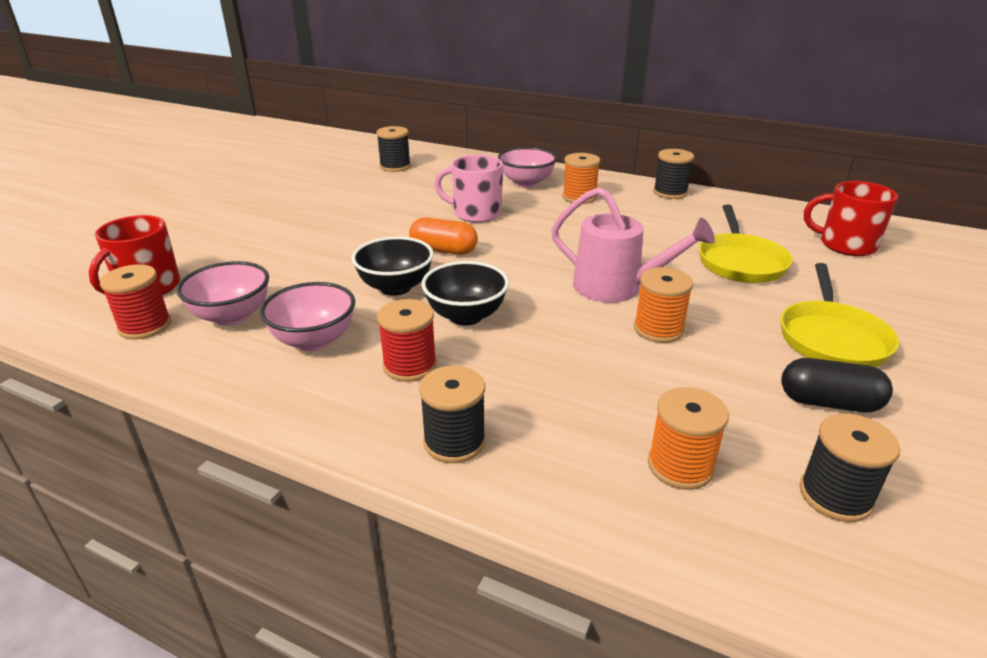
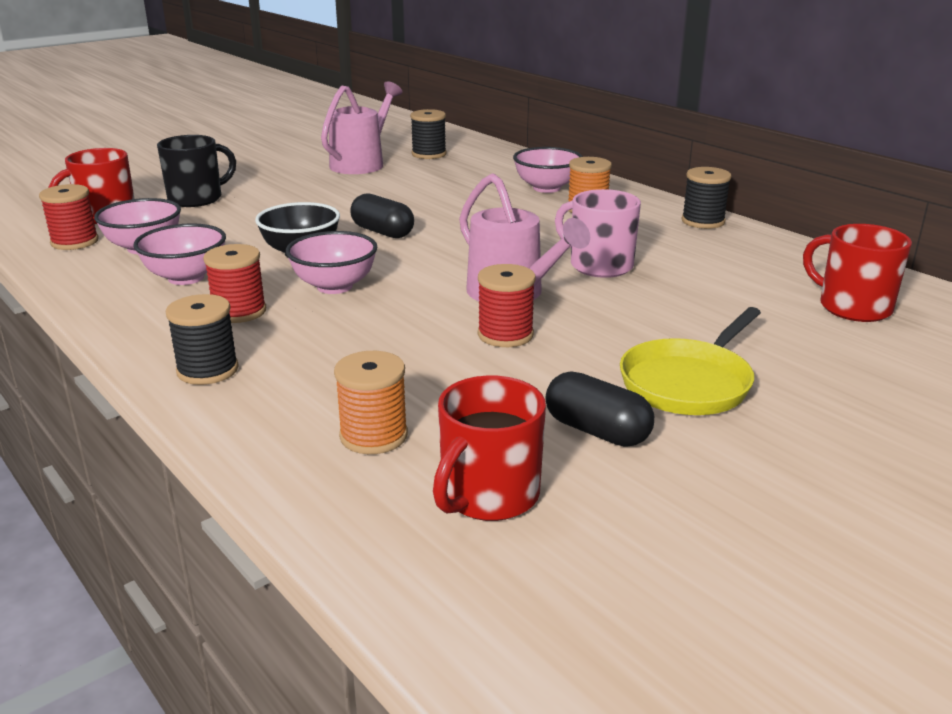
camera: 25 degrees right, 5 degrees down
orange capsule [409,217,478,255] -> black capsule [350,193,414,238]
black bowl [421,261,509,326] -> pink bowl [286,231,377,294]
pink mug [434,155,503,223] -> pink mug moved to [555,189,641,278]
orange spool [634,267,693,343] -> red spool [478,264,536,347]
yellow pan [699,205,793,283] -> none
black spool [799,414,900,522] -> red mug [433,375,546,521]
none -> black mug [157,135,236,207]
none -> pink watering can [321,81,402,174]

